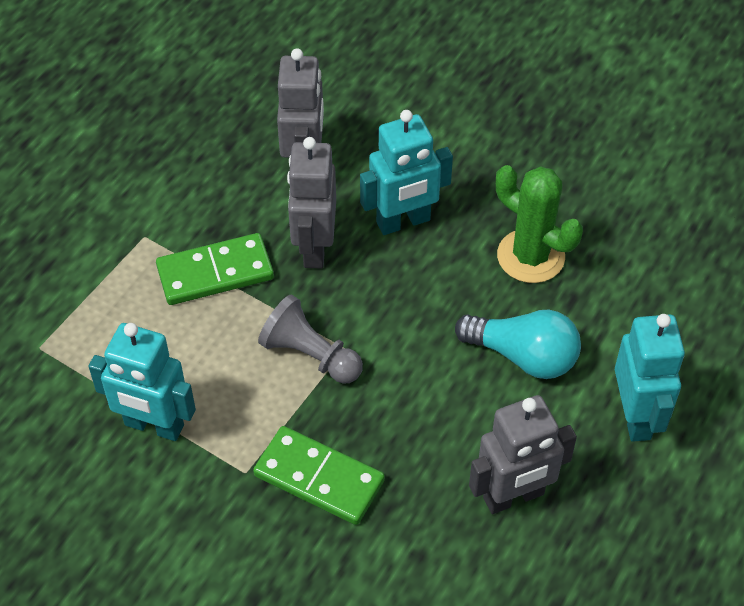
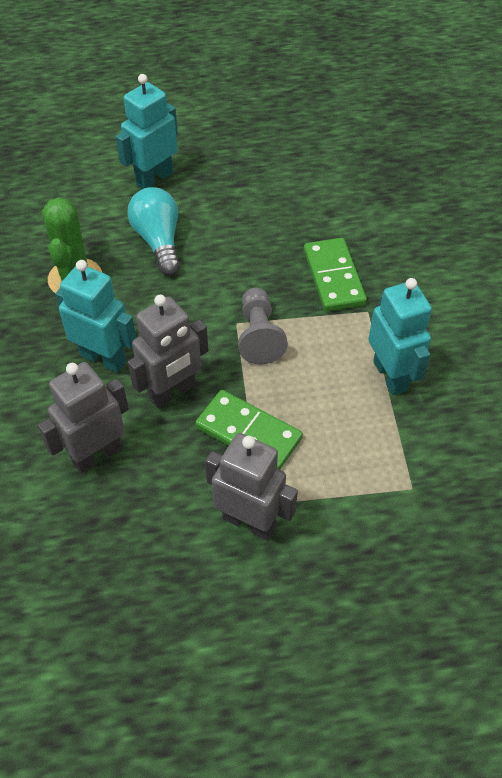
camera: 130 degrees left, 0 degrees up
grey robot [469,395,577,514] -> grey robot moved to [205,433,298,540]

